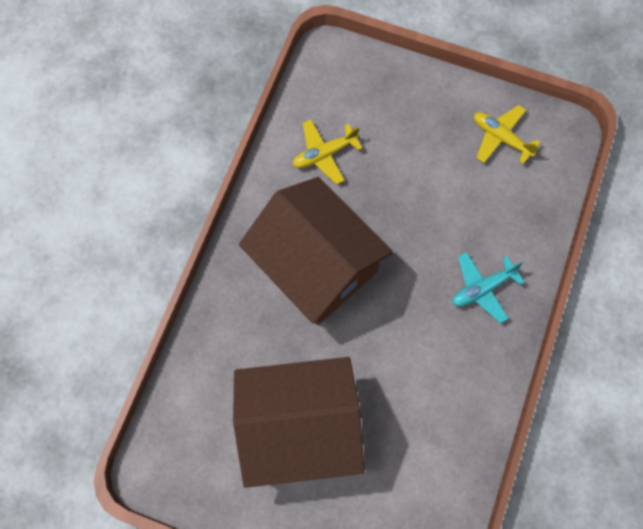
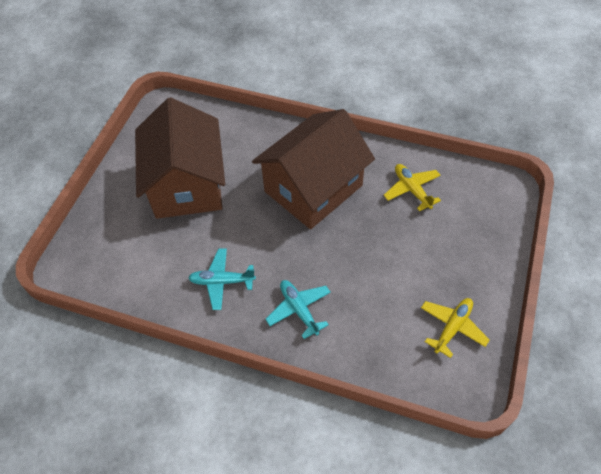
camera: 90 degrees right, 15 degrees down
none -> turquoise plane [188,249,256,310]

